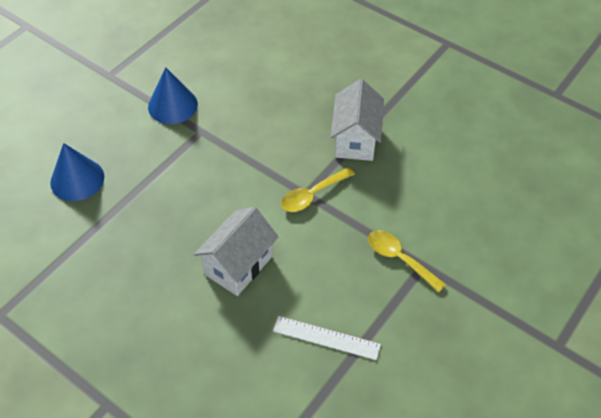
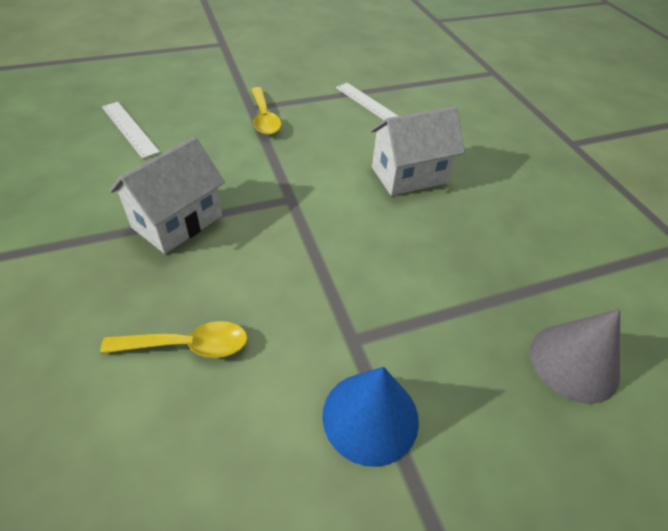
camera: 150 degrees left, 5 degrees down
blue cone [50,143,104,201] -> grey cone [530,309,620,404]
yellow spoon [281,167,355,212] -> yellow spoon moved to [100,321,248,358]
none -> white ruler [102,102,160,159]

